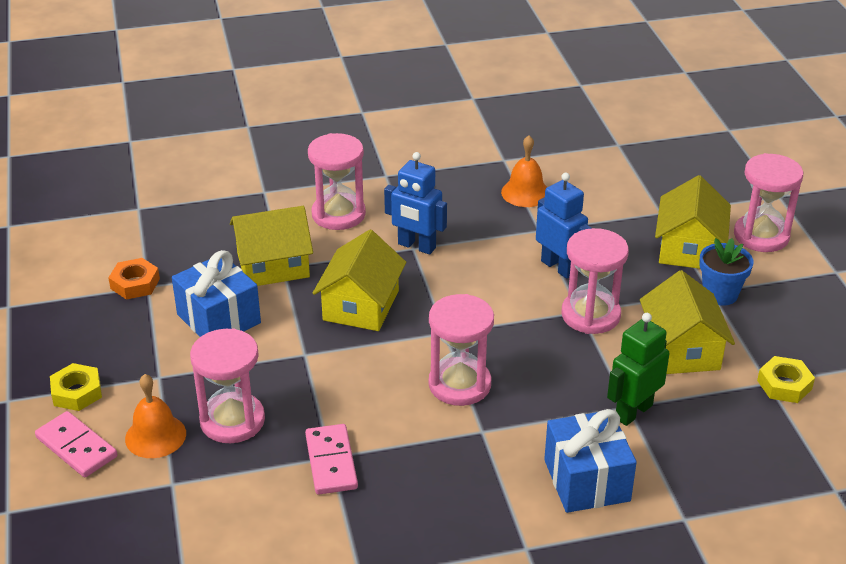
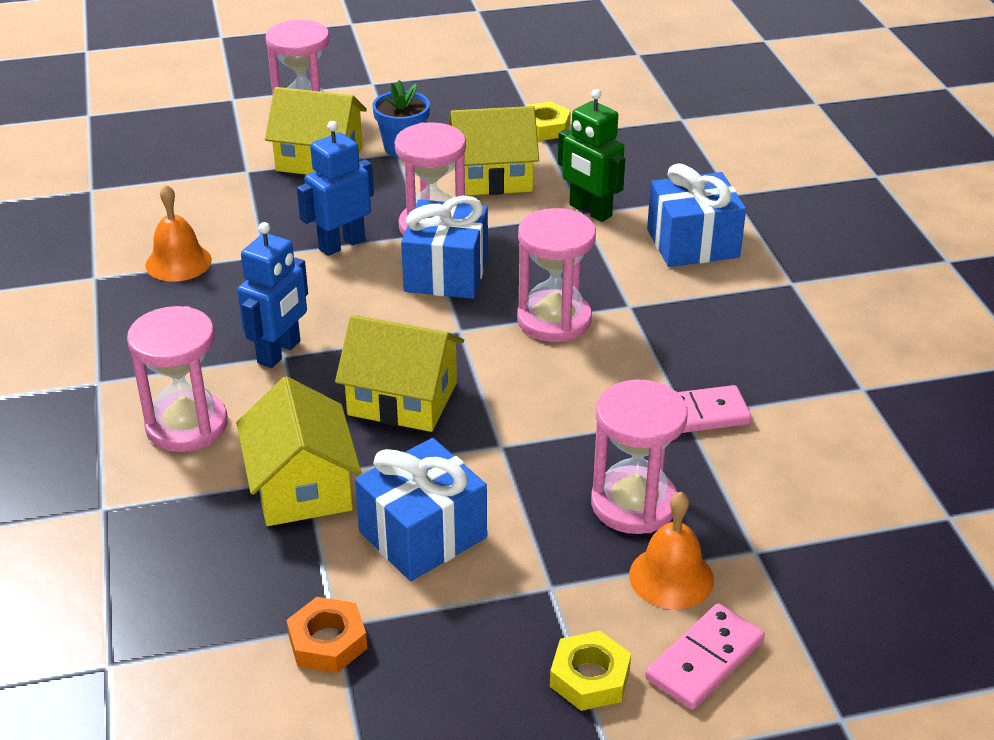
camera: 90 degrees left, 0 degrees up
none -> blue gift [401,196,488,299]

